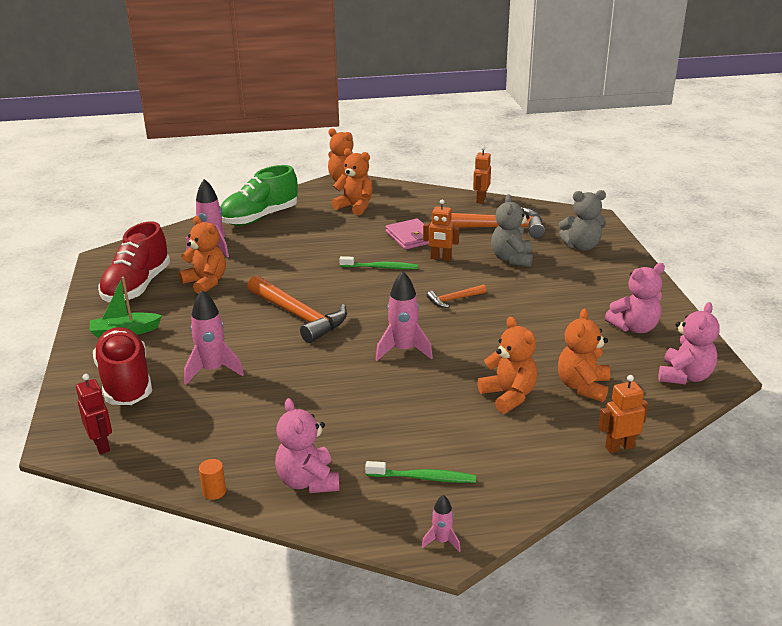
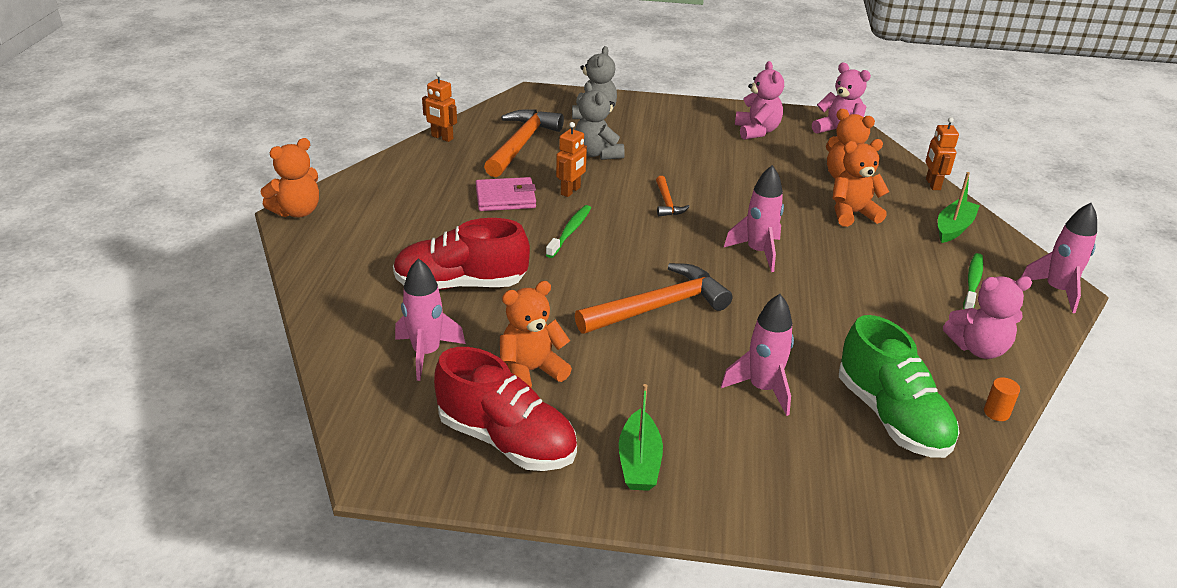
camera: 75 degrees left, 5 degrees up
red robot [76,374,112,454] -> none
red shoe [93,327,152,405] -> red shoe moved to [393,218,530,290]
green shoe [221,165,298,226] -> green shoe moved to [839,315,960,458]
orange teddy bear [331,148,373,215] -> none
pink rocket [422,495,461,552] -> pink rocket [1021,203,1097,313], size x1.92
grey teddy bear [491,194,533,267] -> grey teddy bear turned 45 degrees clockwise [575,82,625,160]
none -> green boat [938,172,980,243]

